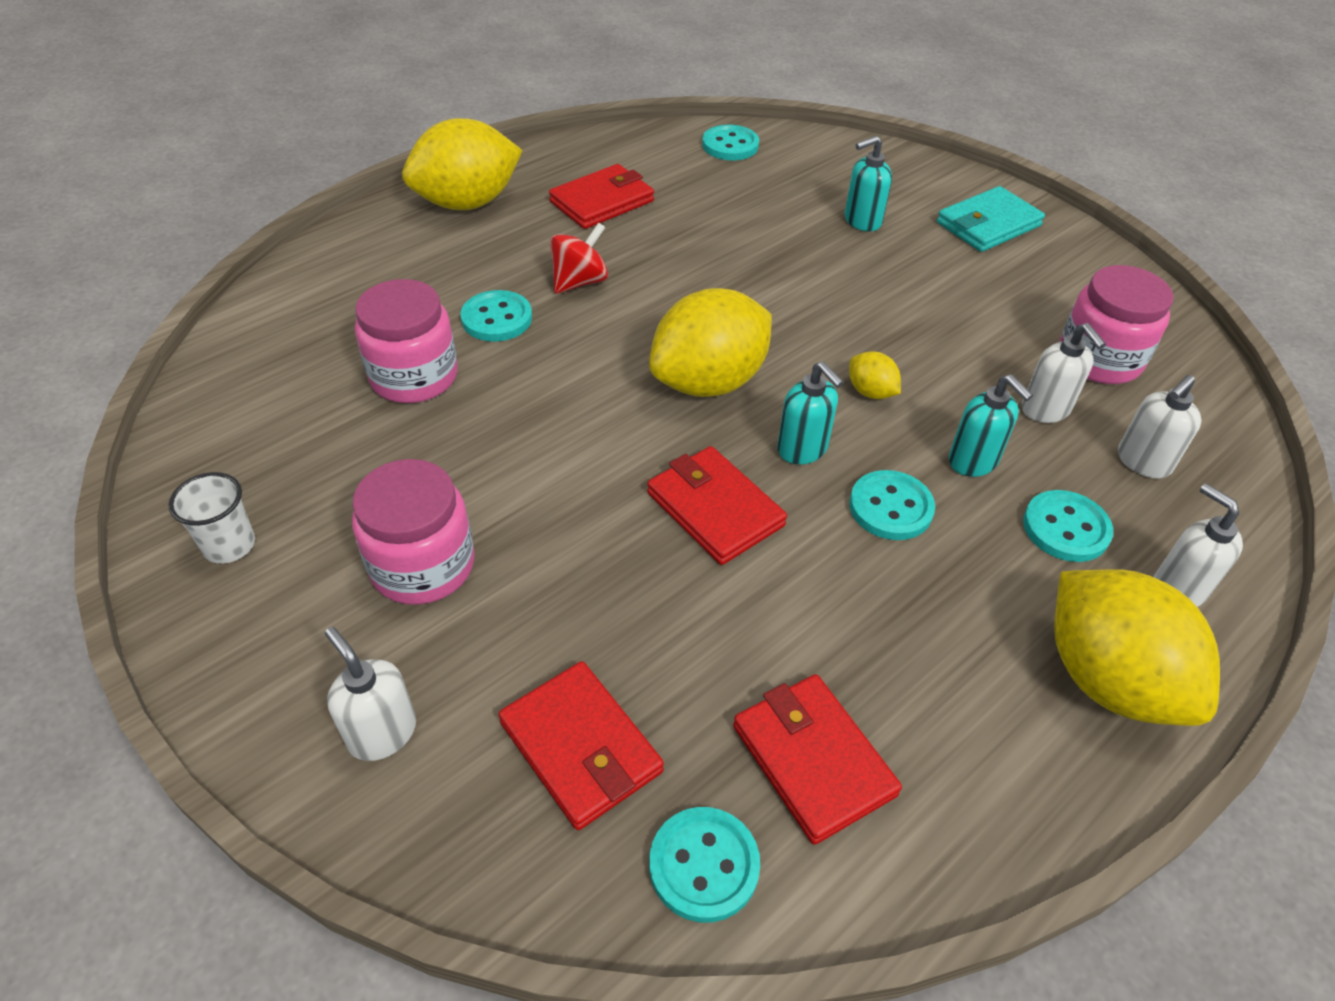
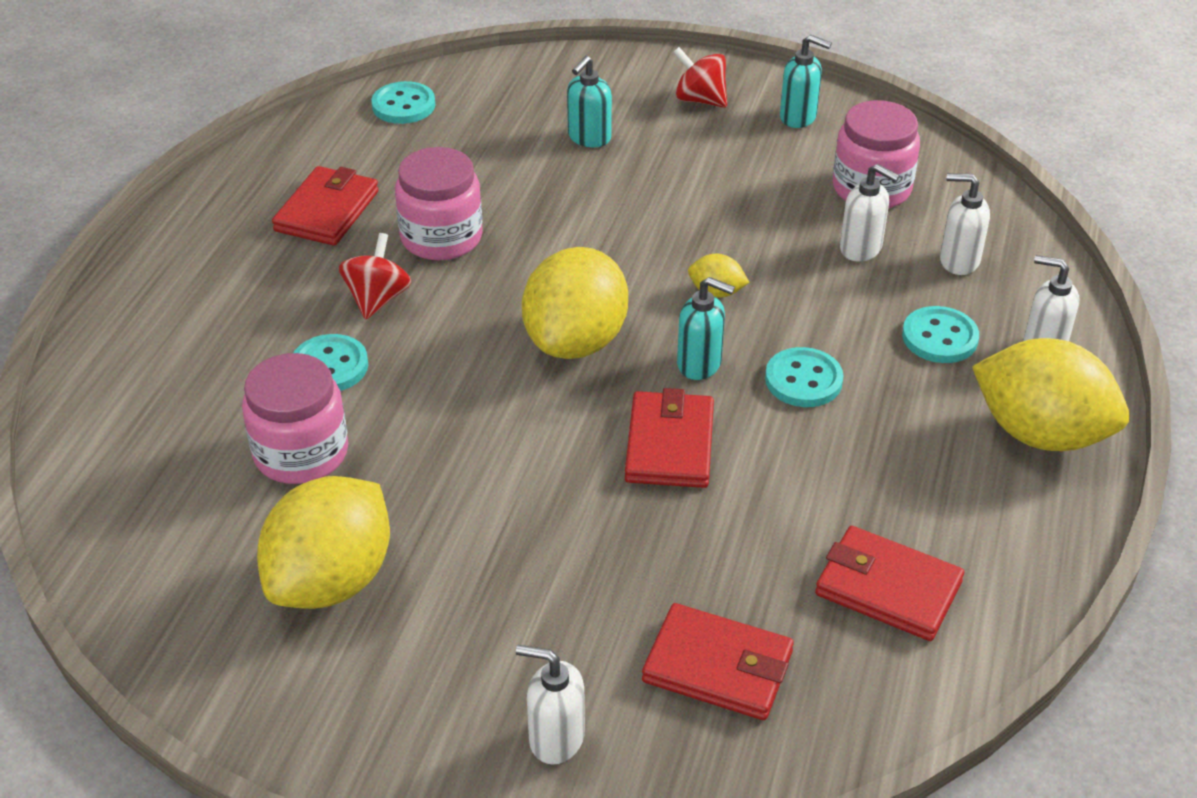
camera: 30 degrees left, 5 degrees down
white cup [168,472,255,564] -> none
pink jar [352,459,475,605] -> pink jar moved to [395,147,483,260]
yellow lemon [402,118,523,210] -> yellow lemon moved to [257,476,390,609]
red wallet [647,446,787,565] -> red wallet turned 75 degrees clockwise [625,388,714,488]
turquoise button [649,807,760,922] -> none
turquoise wallet [937,186,1045,252] -> red spinning top [673,47,727,108]
turquoise soap dispenser [949,374,1033,477] -> turquoise soap dispenser moved to [780,35,832,128]
white soap dispenser [1118,375,1201,479] -> white soap dispenser turned 90 degrees clockwise [940,173,990,275]

